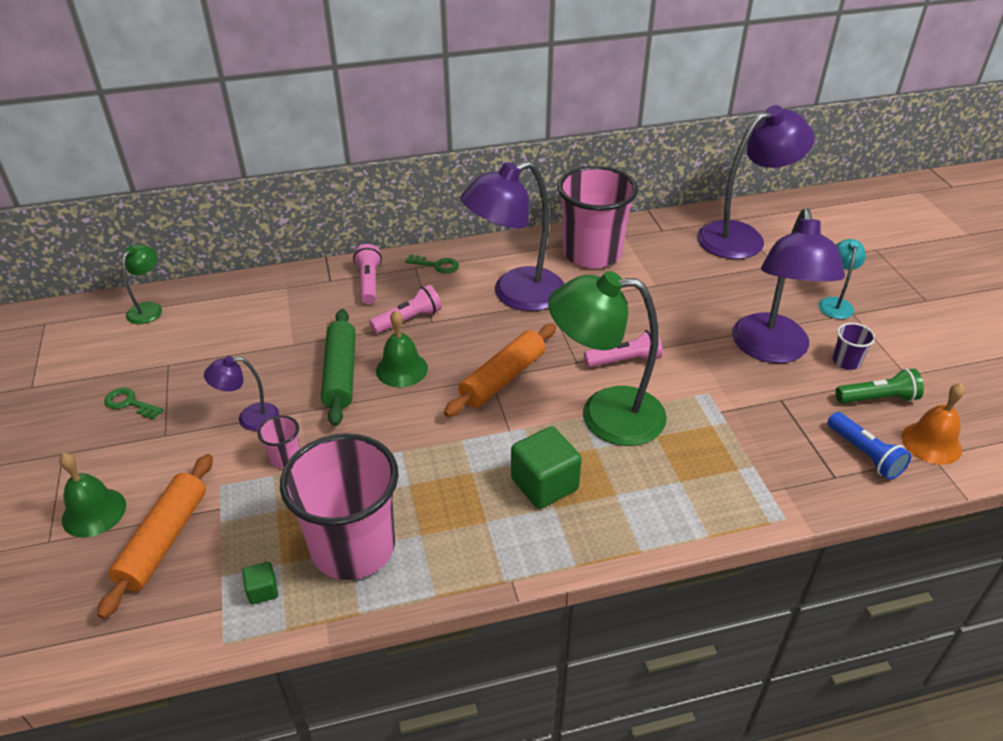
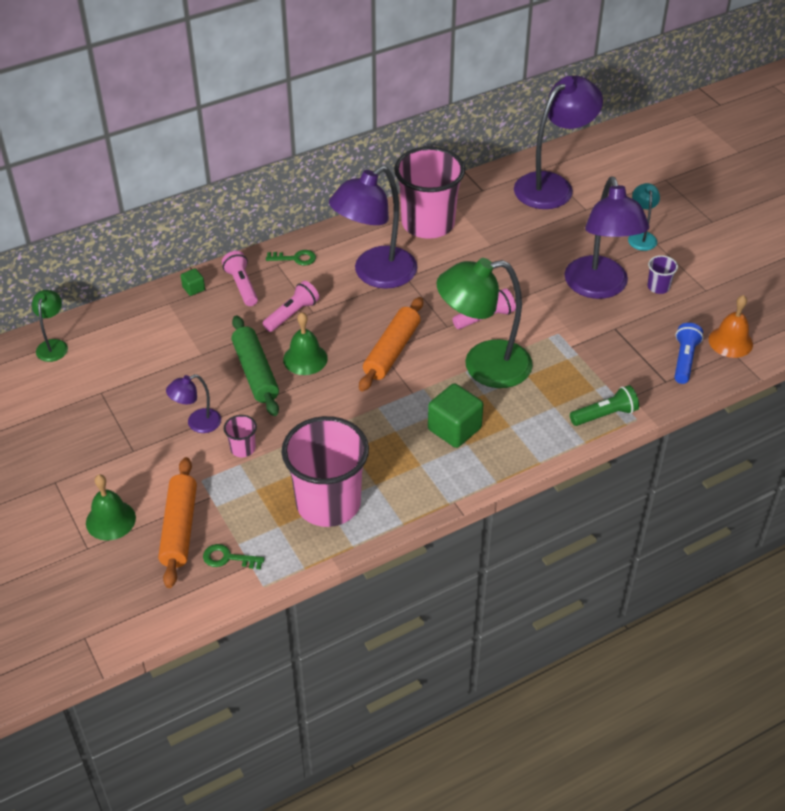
camera: 15 degrees left, 5 degrees up
green key [104,388,163,419] -> green key moved to [203,544,265,569]
green cube [242,562,278,605] -> green cube moved to [181,268,205,296]
blue flashlight [827,412,912,480] -> blue flashlight turned 120 degrees counterclockwise [674,323,703,384]
green flashlight [835,369,924,403] -> green flashlight moved to [570,385,639,426]

